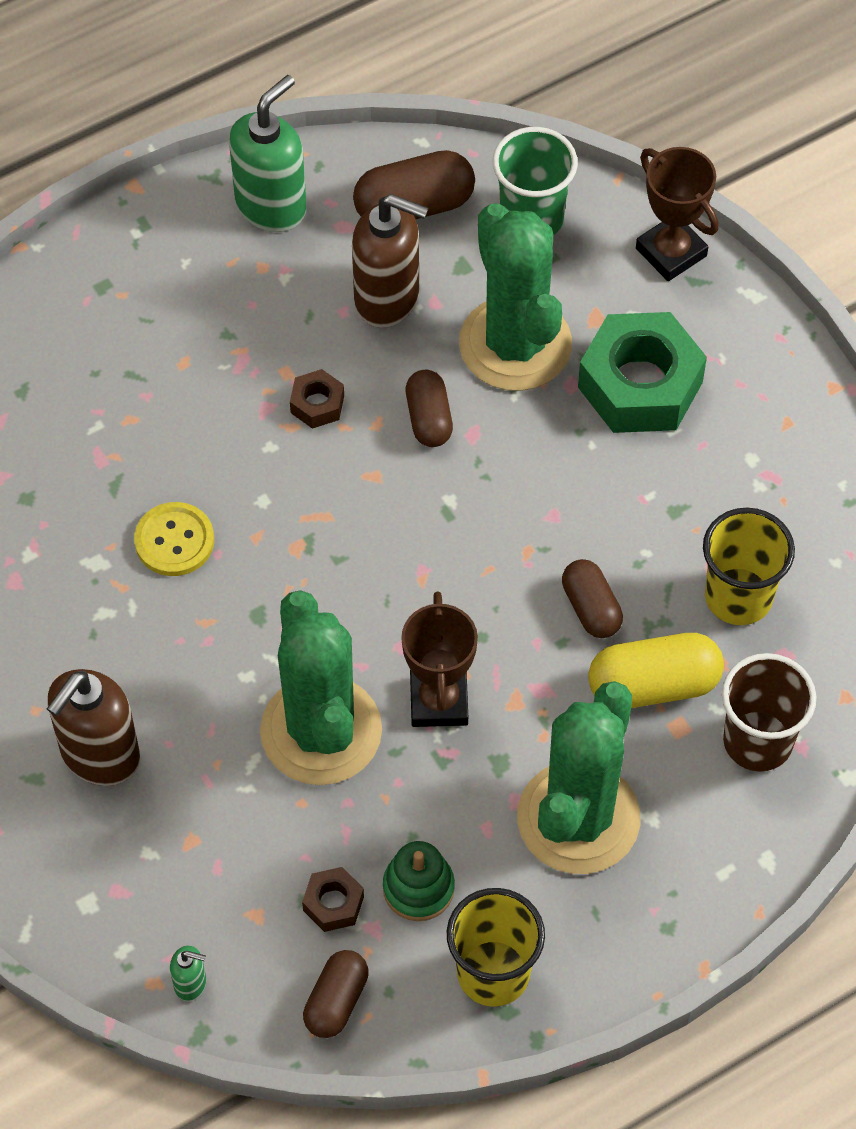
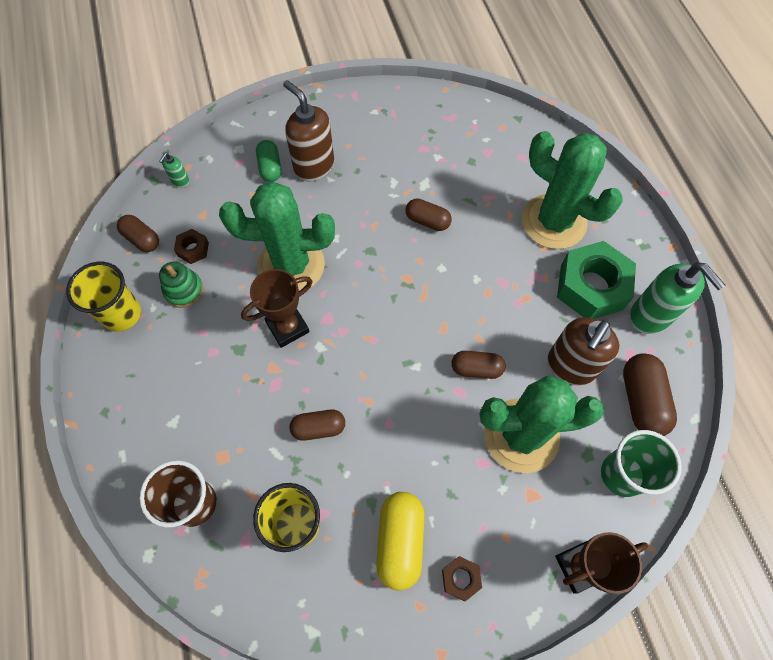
camera: 105 degrees right, 5 degrees up
yellow button [134,502,214,576] -> brown capsule [405,198,452,231]
brown nut [290,369,344,429] -> brown nut moved to [442,556,482,601]
brown trophy [401,591,478,727] -> brown trophy turned 45 degrees counterclockwise [241,269,313,348]
green cactus [517,681,640,874] -> green cactus moved to [522,131,623,249]
green nut [578,312,707,433] -> green nut moved to [557,241,636,319]
yellow capsule [588,633,724,708] -> yellow capsule moved to [376,492,425,591]
none -> green capsule [256,140,281,182]

